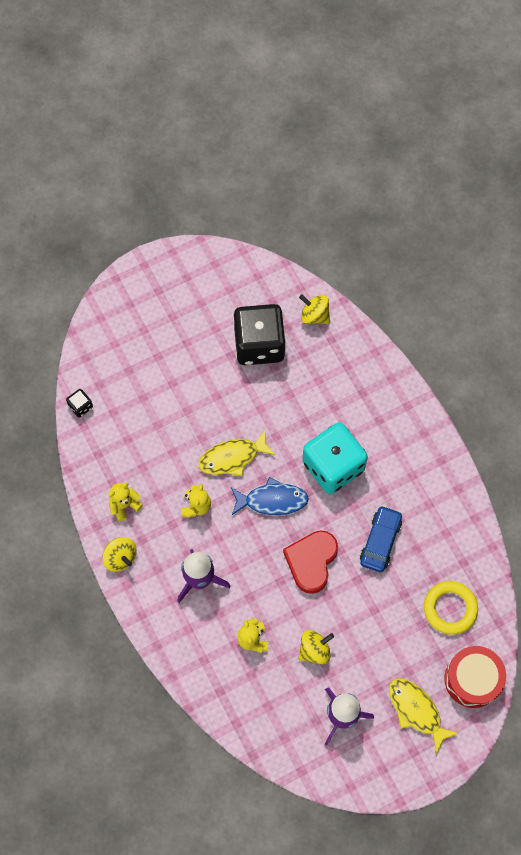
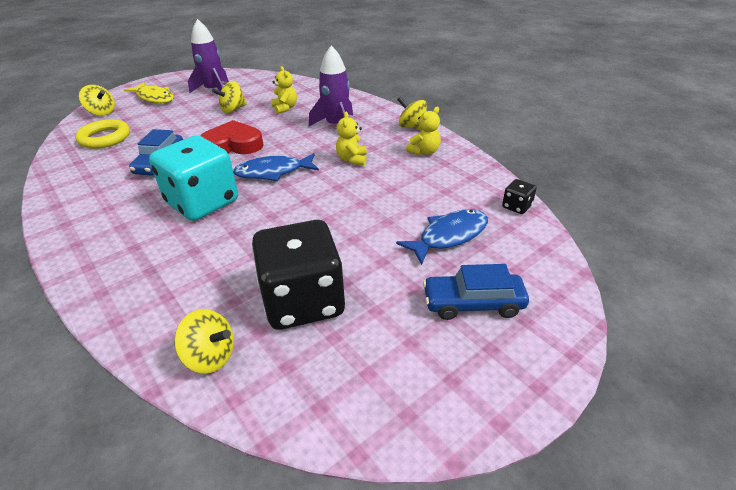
camera: 170 degrees right, 30 degrees down
yellow fish [198,429,276,476] -> none
red heart [283,530,338,594] -> red heart turned 105 degrees counterclockwise [200,120,264,154]
red drum [445,646,506,708] -> yellow spinning top [79,85,115,116]
none -> blue fish [396,209,488,265]
none -> blue car [423,264,529,320]

